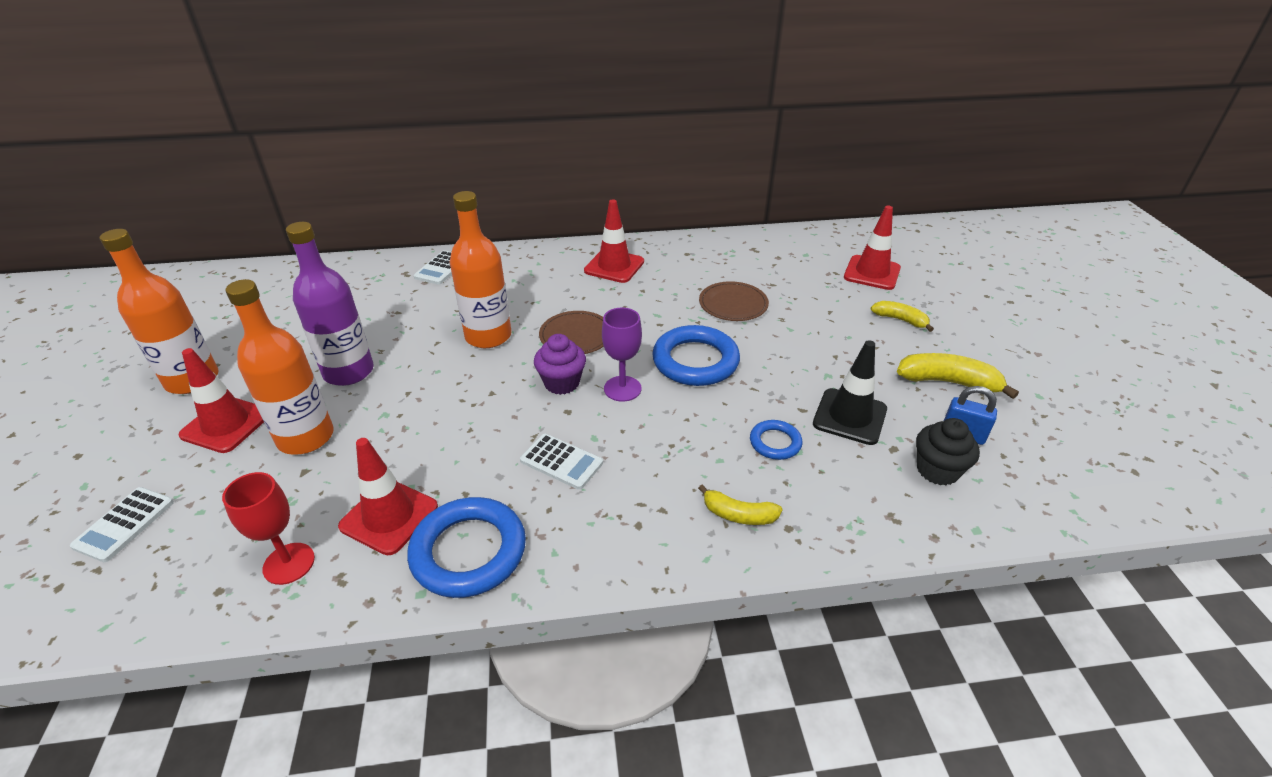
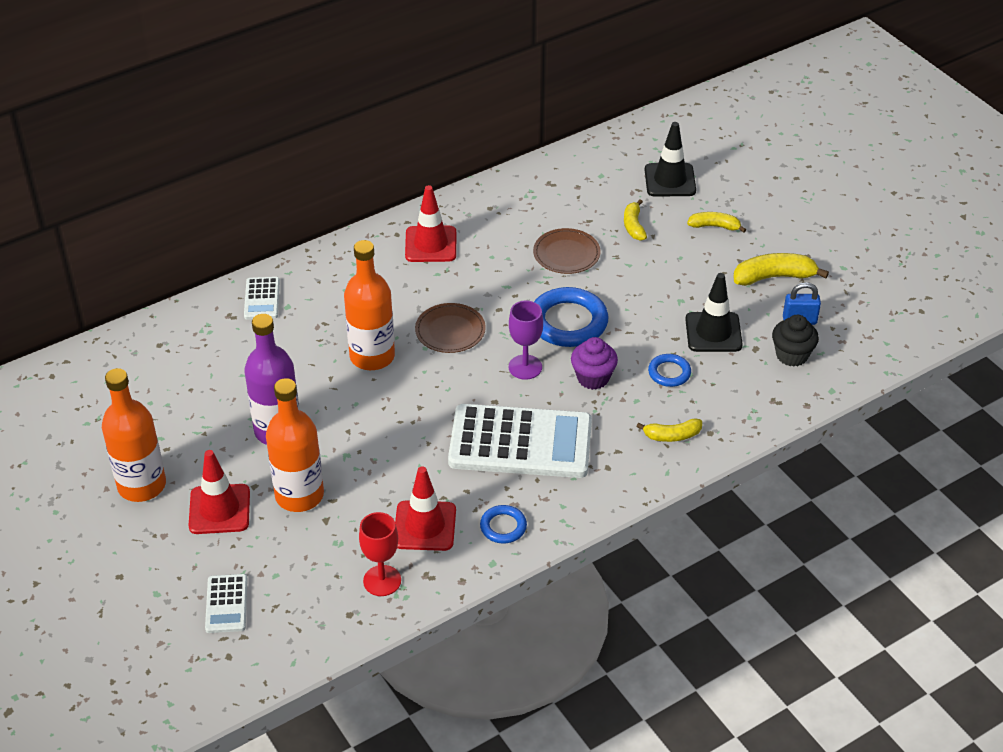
camera: 25 degrees left, 5 degrees up
blue ring [407,497,526,598] -> blue ring [480,505,527,544], size x0.53
white calculator [520,434,603,490] -> white calculator [448,404,592,478], size x2.22
purple cupcake [534,334,586,395] -> purple cupcake moved to [571,337,618,390]
red traffic cone [844,206,901,290] -> black traffic cone [645,122,696,197]
none -> yellow banana [624,199,647,241]

